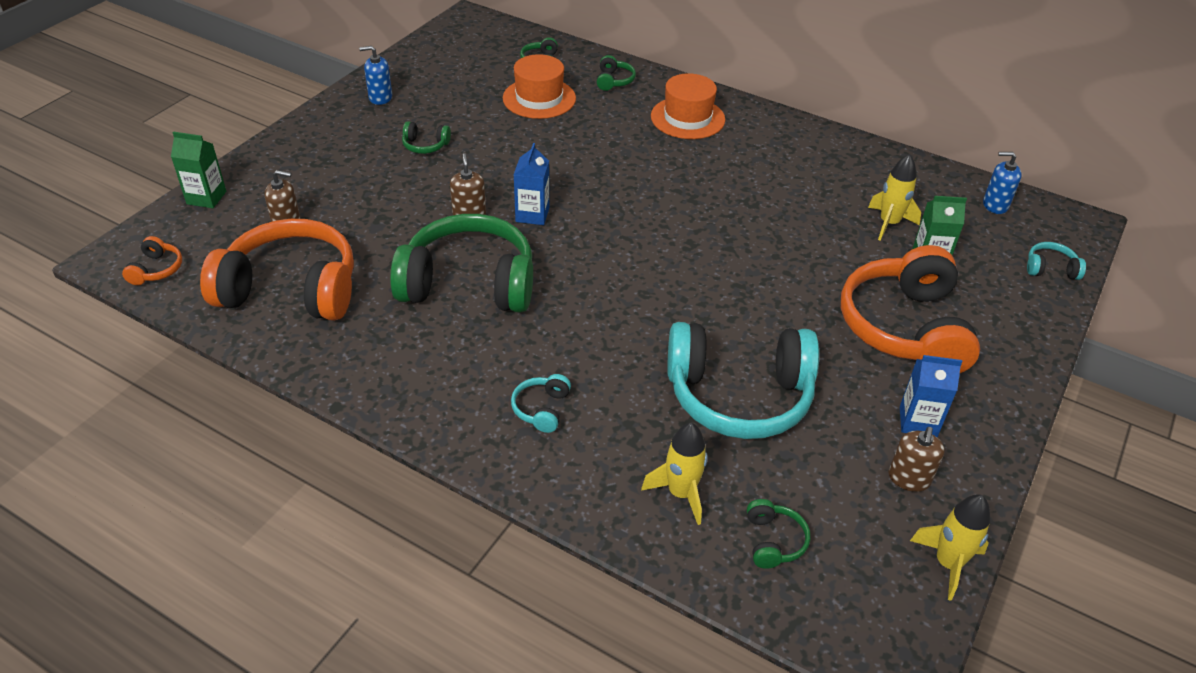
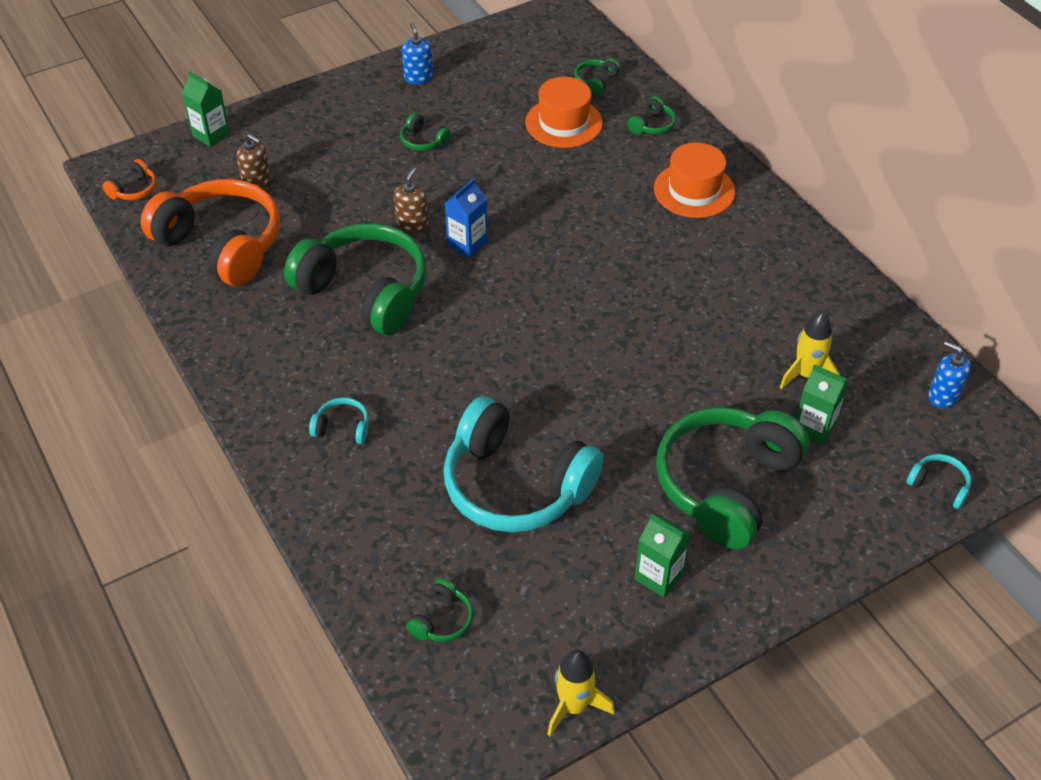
camera: 30 degrees right, 5 degrees up
blue soap dispenser [359,46,392,105] -> blue soap dispenser turned 45 degrees clockwise [402,22,433,84]
turquoise headphones [511,374,571,433] -> turquoise headphones turned 60 degrees clockwise [309,397,369,444]
yellow rocket [641,423,708,525] -> none
orange headphones [841,245,980,373] -> green headphones [656,407,809,549]
brown soap dispenser [889,427,945,492] -> none
blue carton [900,355,962,437] -> green carton [634,514,691,598]

